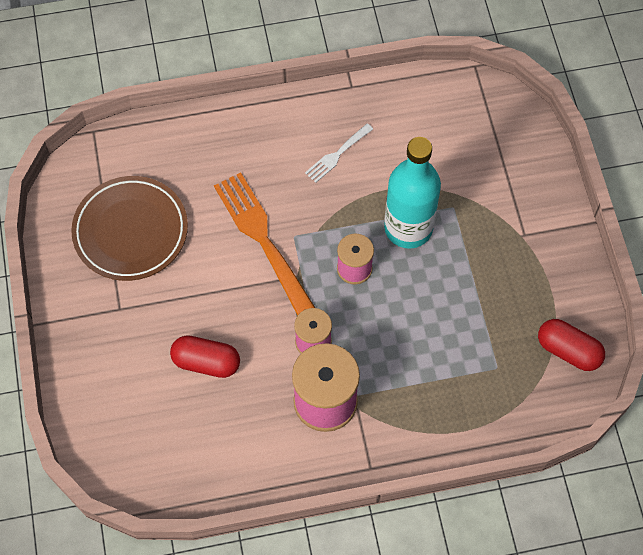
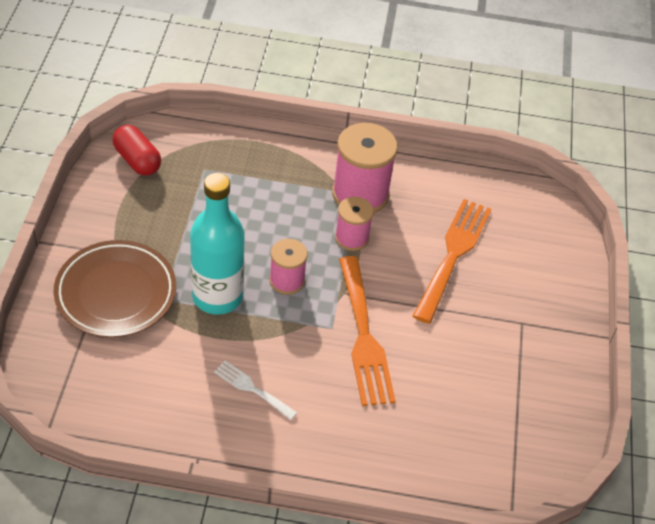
camera: 165 degrees left, 15 degrees down
brown plate [71,176,188,281] -> brown plate moved to [54,240,176,338]
red capsule [170,335,240,378] -> orange fork [413,199,491,324]
white fork [305,123,373,183] -> white fork turned 120 degrees counterclockwise [214,361,297,420]

